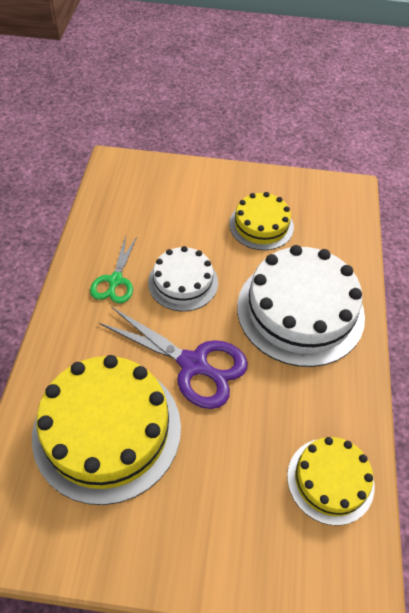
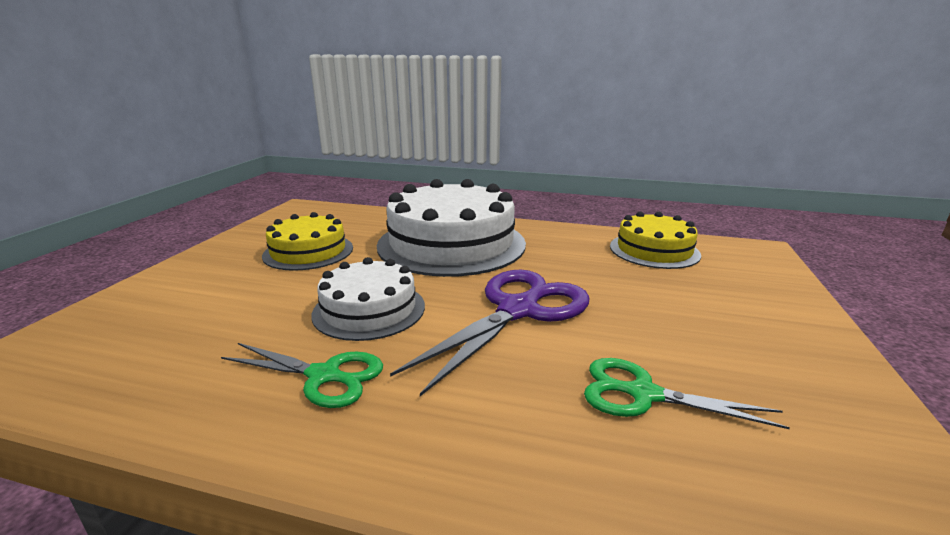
camera: 80 degrees left, 30 degrees down
yellow cake [32,355,181,505] -> green scissors [584,358,790,429]

